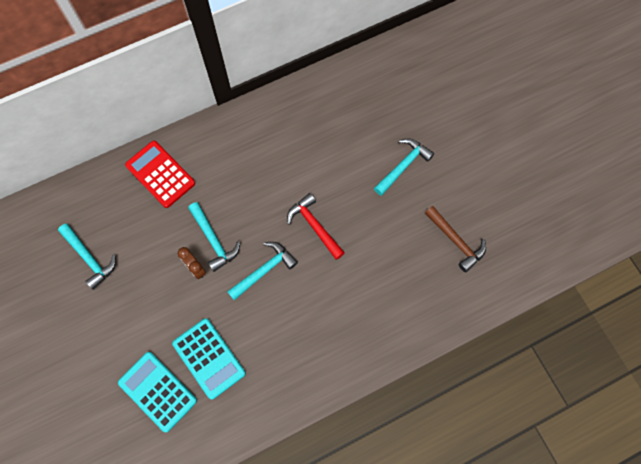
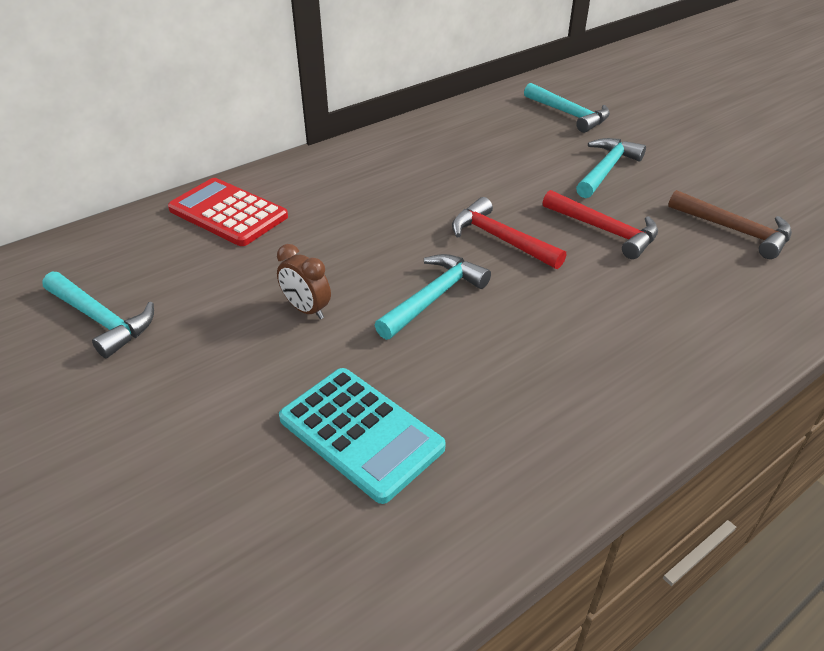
camera: 10 degrees left, 30 degrees down
turquoise calculator [118,352,197,432] -> none
turquoise hammer [188,202,240,272] -> turquoise hammer moved to [524,83,610,133]
none -> red hammer [543,190,658,259]

